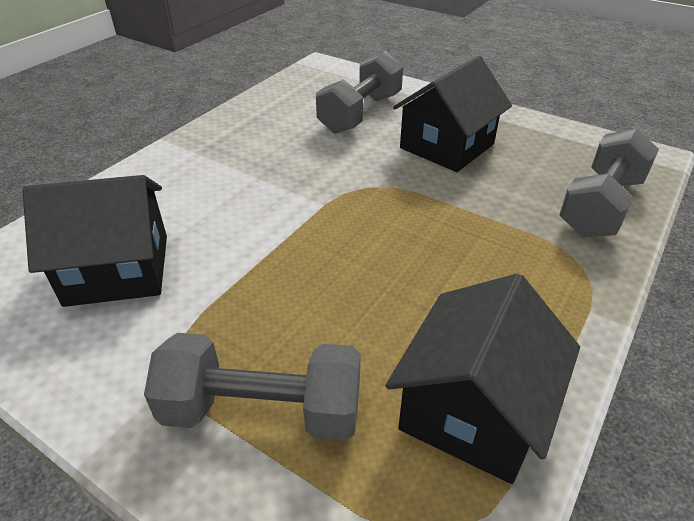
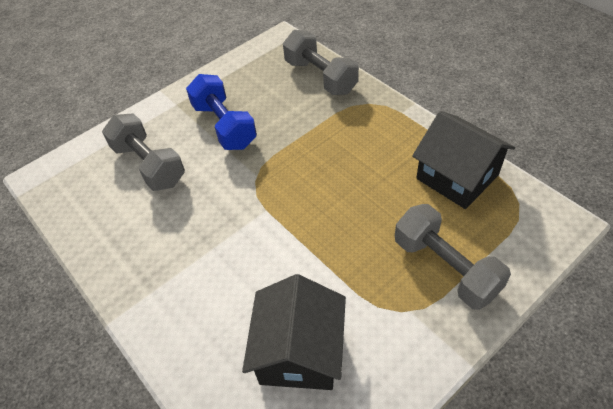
camera: 70 degrees left, 10 degrees up
grey dumbbell [144,333,361,442] -> grey dumbbell turned 60 degrees counterclockwise [395,204,511,310]
black house [393,56,512,172] -> blue dumbbell [186,74,257,150]

